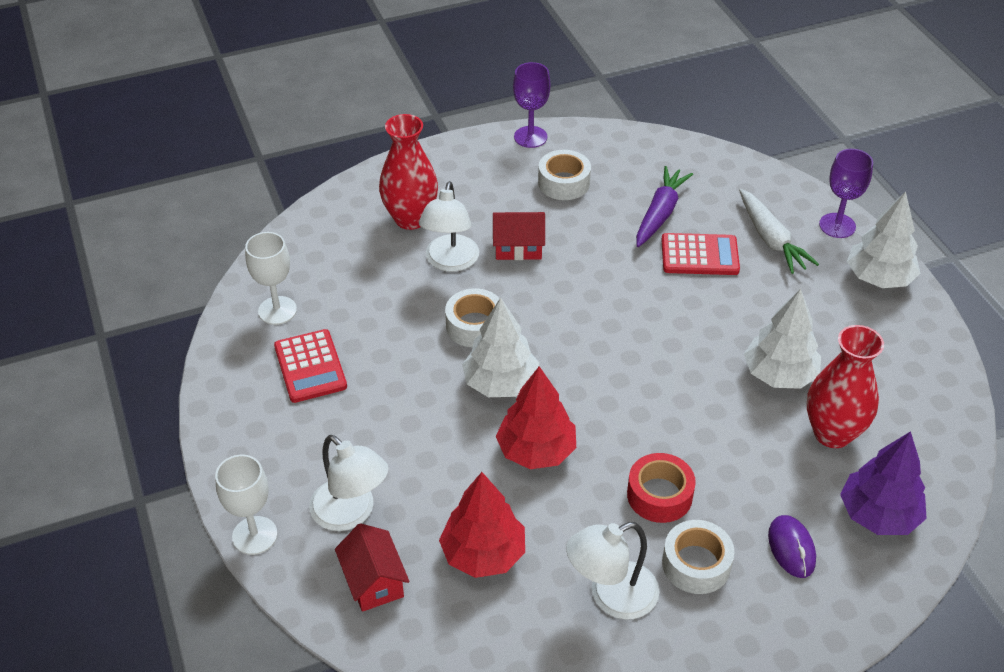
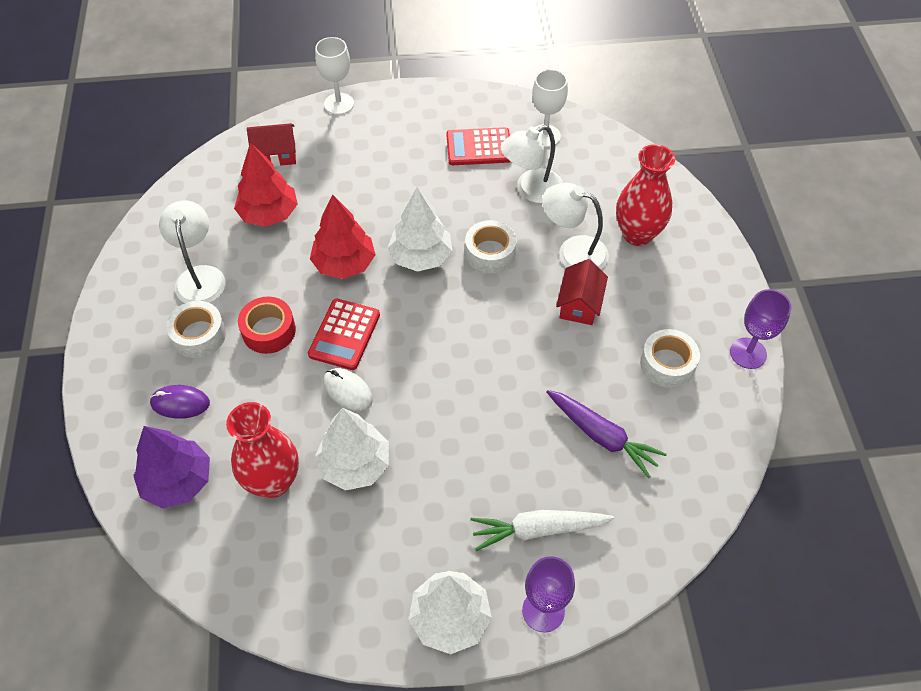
camera: 105 degrees right, 10 degrees up
white lamp [309,435,388,531] -> white lamp moved to [501,125,563,203]
red calculator [661,233,740,275] -> red calculator moved to [308,299,380,370]
none -> white mouse [323,368,373,411]

